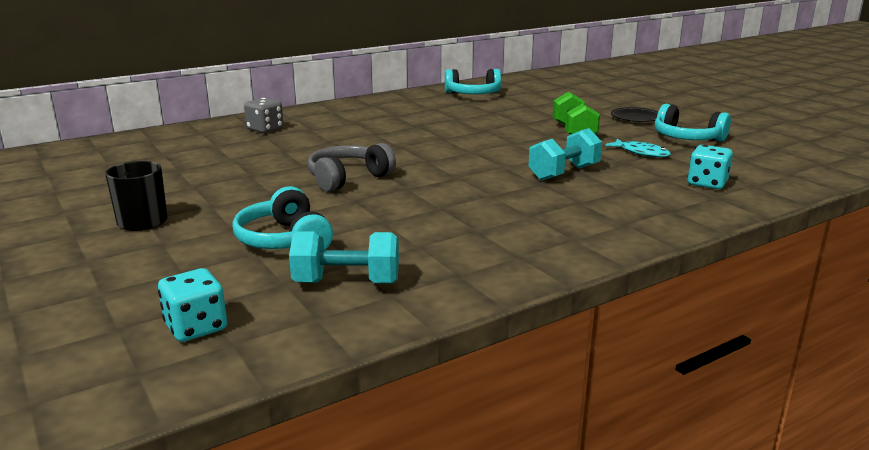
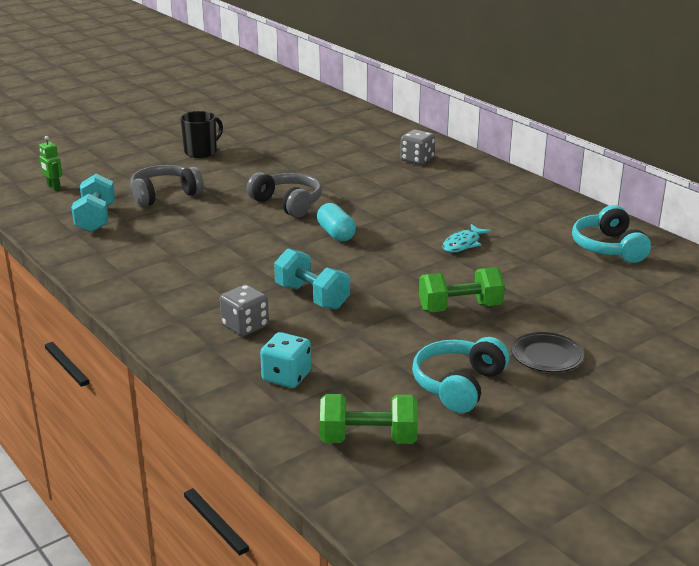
camera: 85 degrees right, 5 degrees up
turquoise dice [158,268,227,342] -> green robot [39,136,62,191]
turquoise headphones [232,186,333,250] -> grey headphones [130,165,204,207]
turquoise fish [605,139,671,157] -> turquoise fish moved to [442,224,491,253]
none -> grey dice [220,284,269,336]
none -> turquoise capsule [317,203,356,242]
none -> green dumbbell [320,394,418,444]

